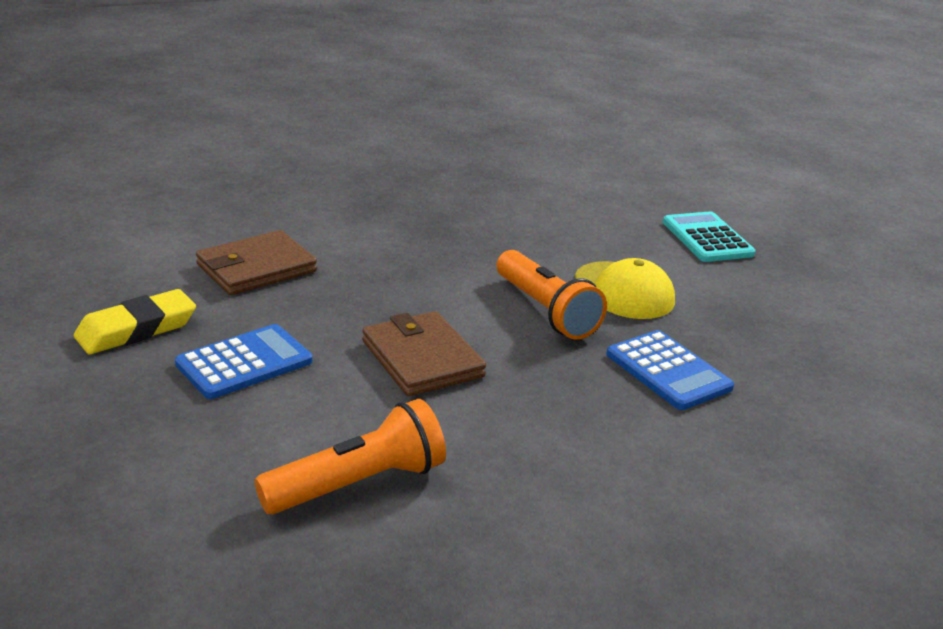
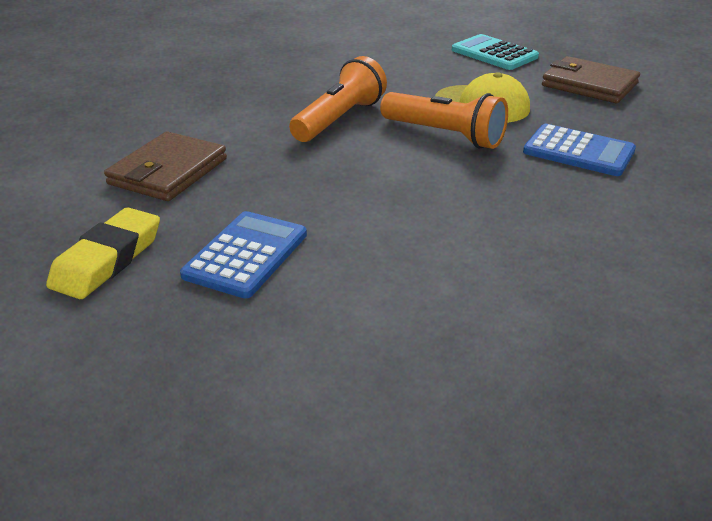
camera: 25 degrees left, 5 degrees up
orange flashlight [255,399,446,515] -> orange flashlight moved to [289,56,387,142]
brown wallet [362,311,486,396] -> brown wallet moved to [542,56,640,103]

